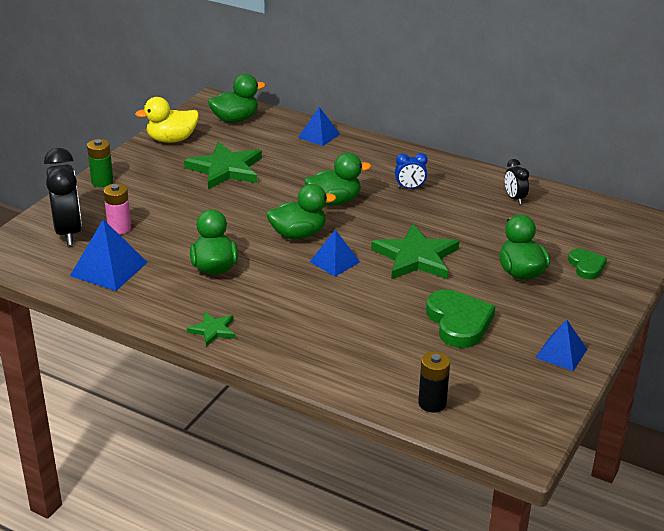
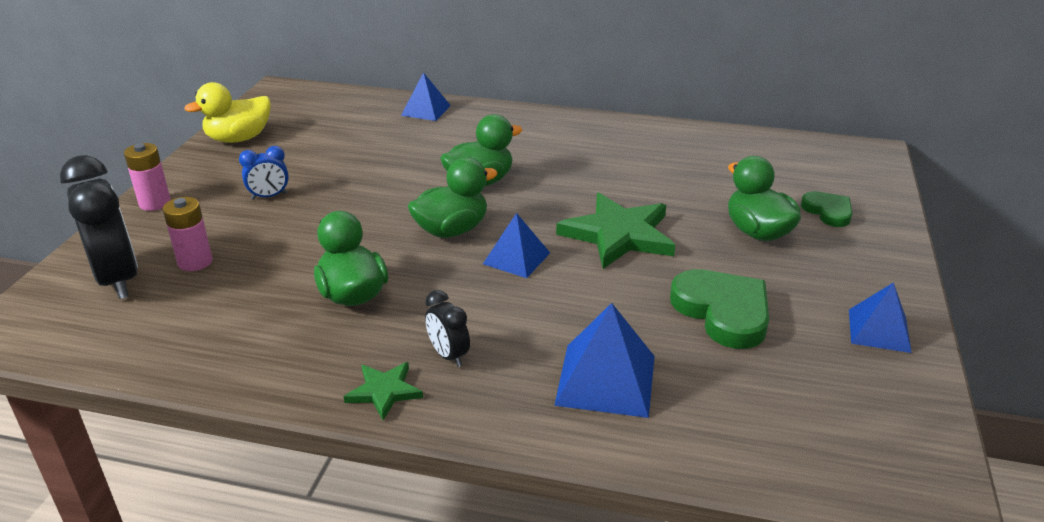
camera: 15 degrees left, 0 degrees up
blue pyramid [70,219,148,291] -> blue pyramid moved to [554,303,655,418]
green battery [87,139,113,187] -> pink battery [124,143,171,211]
green star [184,142,262,189] -> none
green duck [208,74,266,123] -> none
blue clock [395,153,428,189] -> blue clock moved to [239,146,289,200]
black battery [418,351,450,413] -> none
black clock [505,159,529,204] -> black clock moved to [425,290,470,367]

